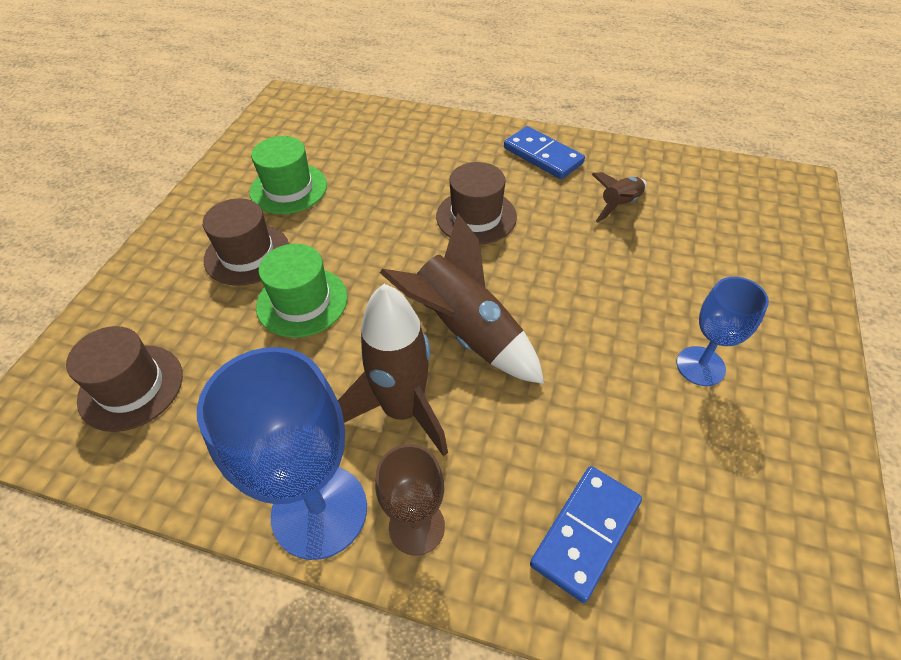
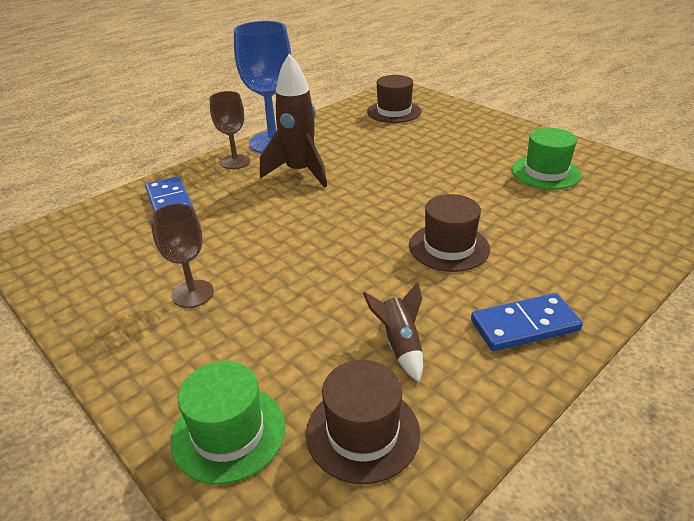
camera: 120 degrees right, 15 degrees down
brown hat [203,198,289,286] -> brown hat moved to [306,360,420,484]
green hat [256,244,347,338] -> green hat moved to [171,361,285,484]
brown rocket [380,213,544,384] -> none
blue goblet [677,277,769,386] -> brown goblet [151,203,214,308]

